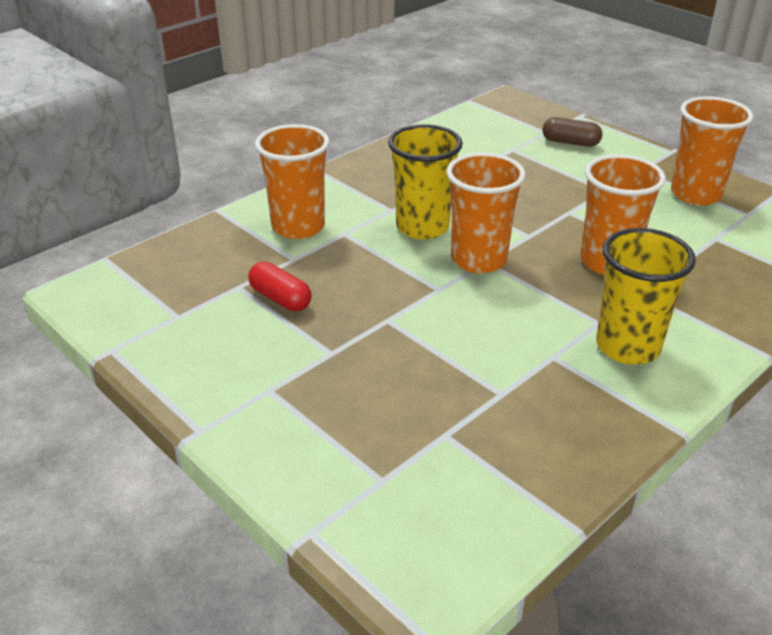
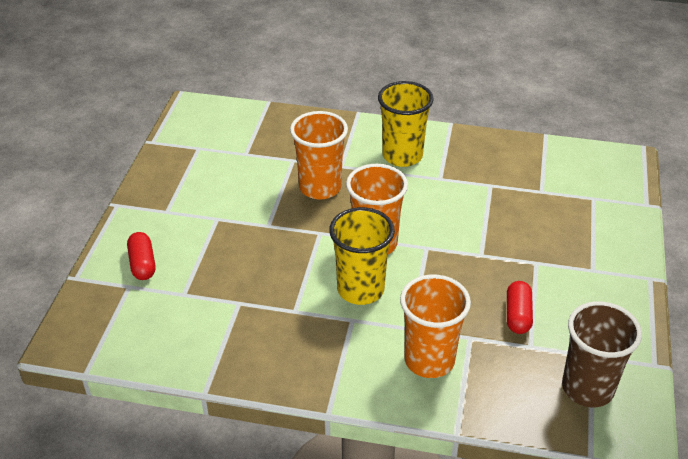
camera: 125 degrees left, 5 degrees up
brown capsule [542,117,603,147] -> red capsule [127,232,155,280]
orange cup [671,96,753,205] -> none
none -> brown cup [562,301,642,407]

